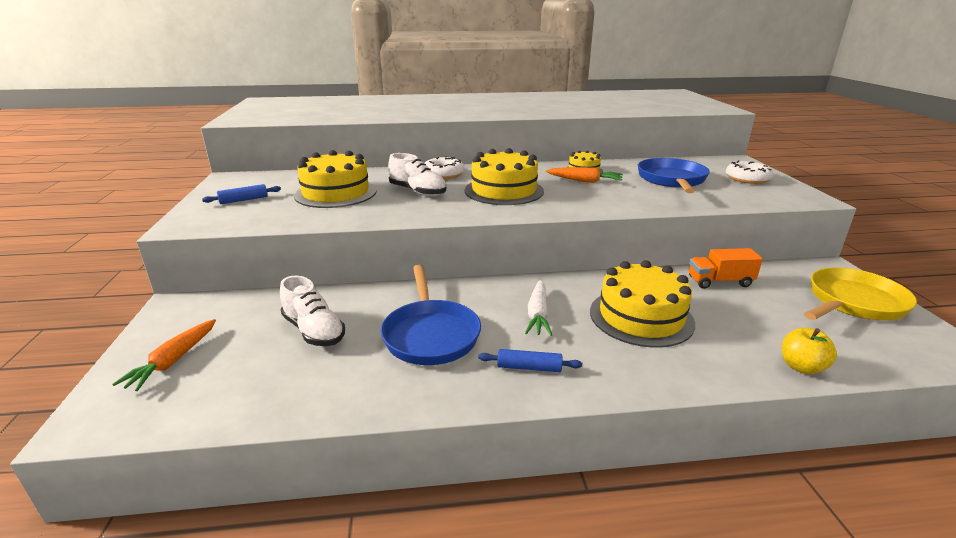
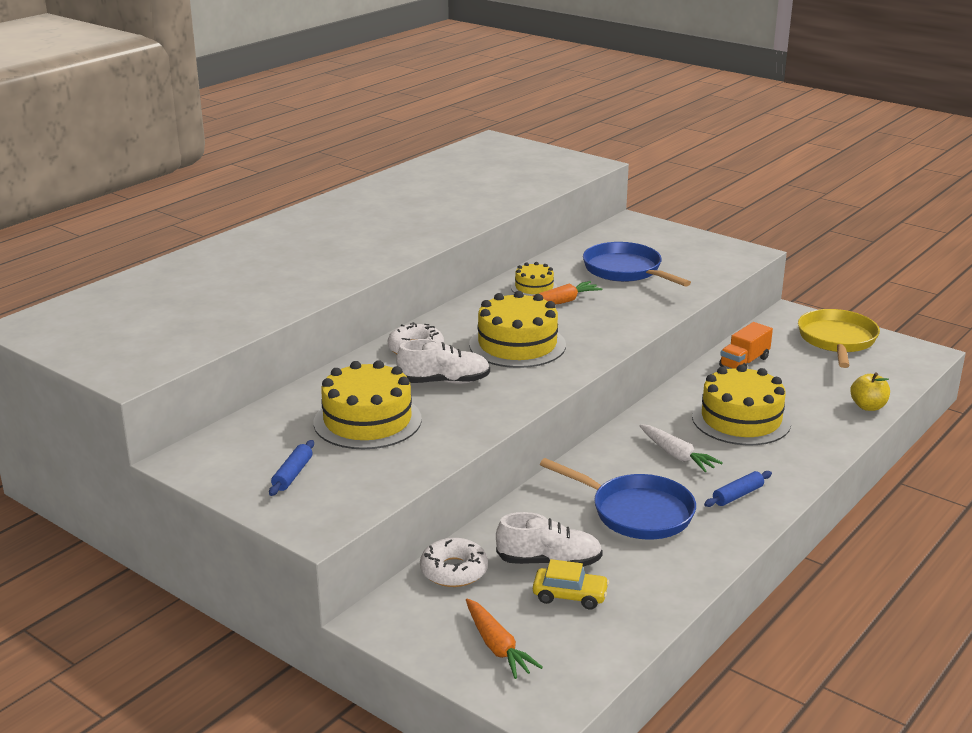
camera: 45 degrees left, 0 degrees up
white donut [726,160,774,184] -> white donut moved to [420,538,488,587]
none -> yellow car [533,559,609,609]

